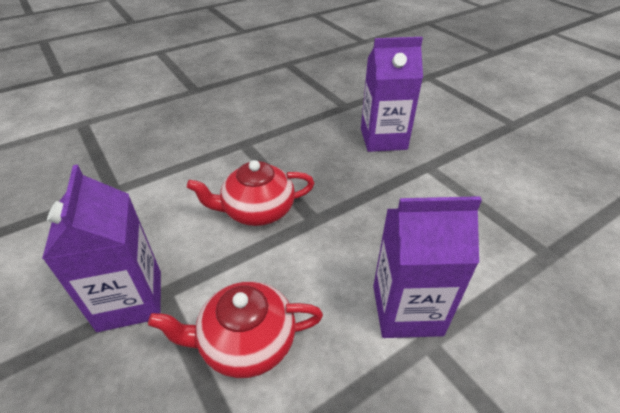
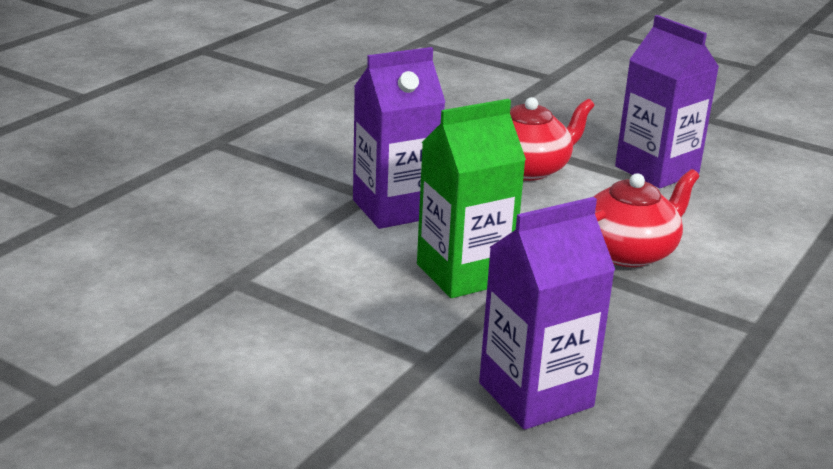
camera: 155 degrees right, 15 degrees down
none -> green carton [417,99,526,298]

